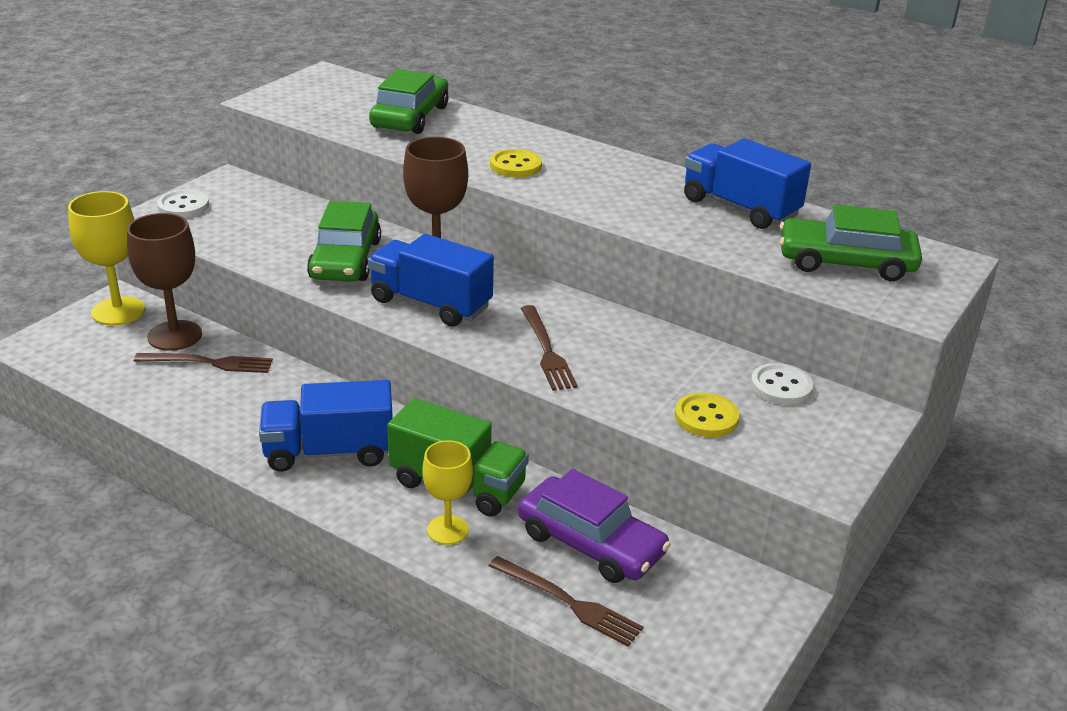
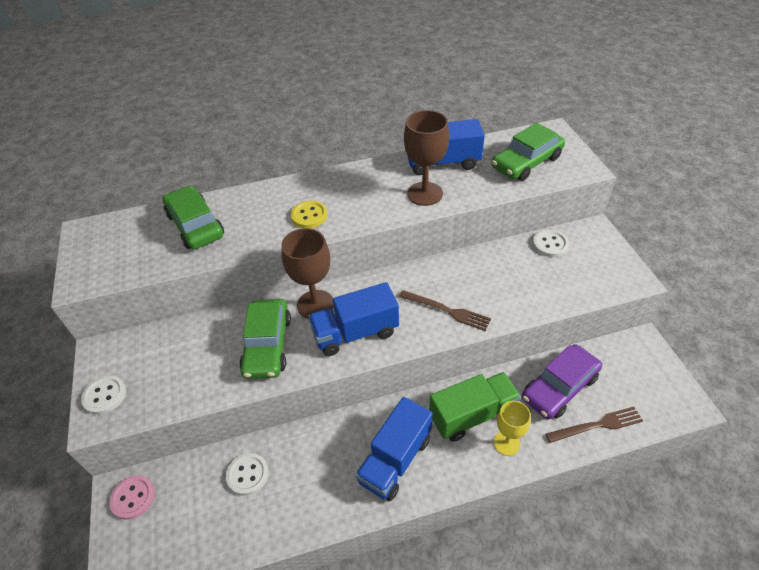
camera: 45 degrees left, 15 degrees up
yellow goblet [68,191,145,325] -> pink button [109,475,155,520]
brown goblet [127,213,202,351] -> brown goblet moved to [404,110,449,206]
brown fork [134,353,273,373] -> white button [226,453,269,496]
green car [307,201,381,282] -> green car turned 45 degrees clockwise [239,299,291,379]
purple car [518,469,671,583] -> purple car turned 150 degrees clockwise [522,344,602,419]
yellow button [675,392,739,437] -> none

